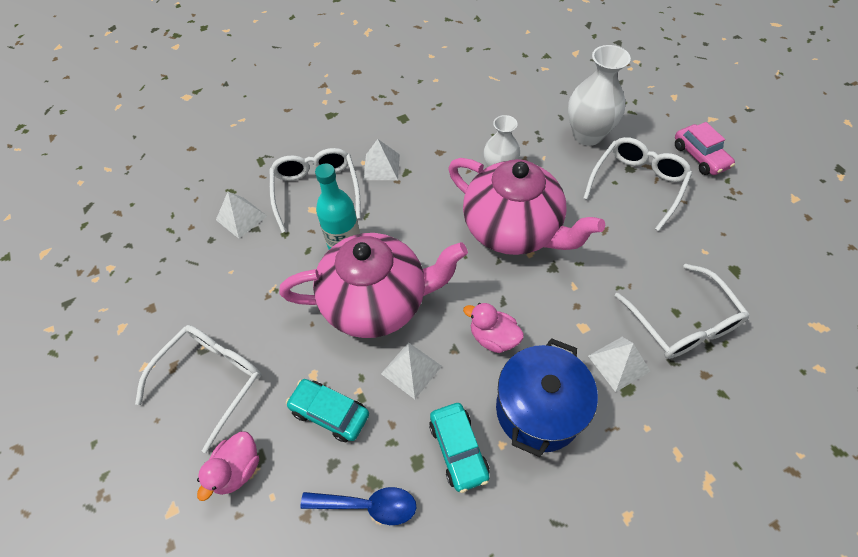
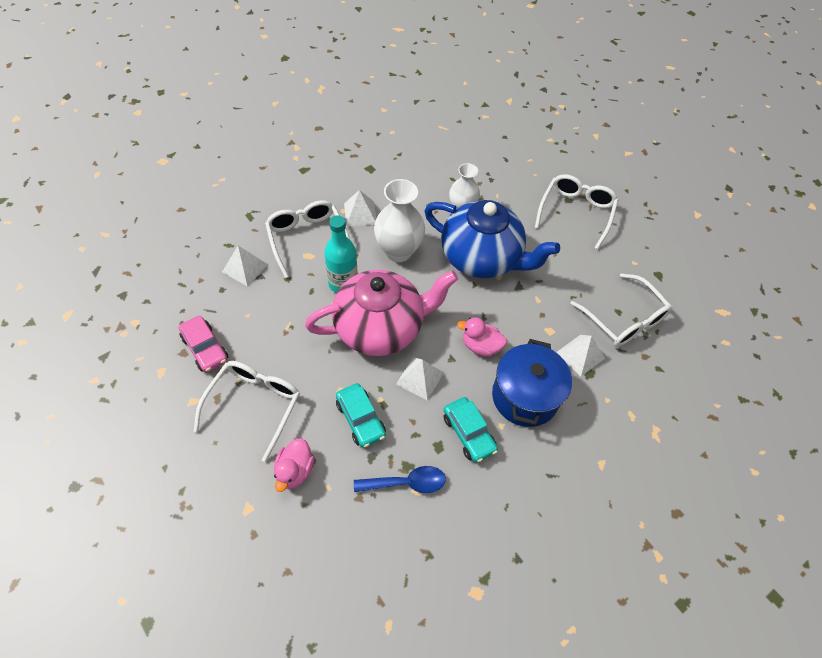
camera: 15 degrees left, 0 degrees up
turquoise car [286,379,369,443] -> turquoise car turned 135 degrees counterclockwise [336,383,386,448]
pink teapot [448,158,605,255] -> blue teapot [424,200,560,278]
white vase [568,45,631,146] -> white vase moved to [374,179,425,262]
pink car [675,122,735,175] -> pink car moved to [179,316,228,373]

